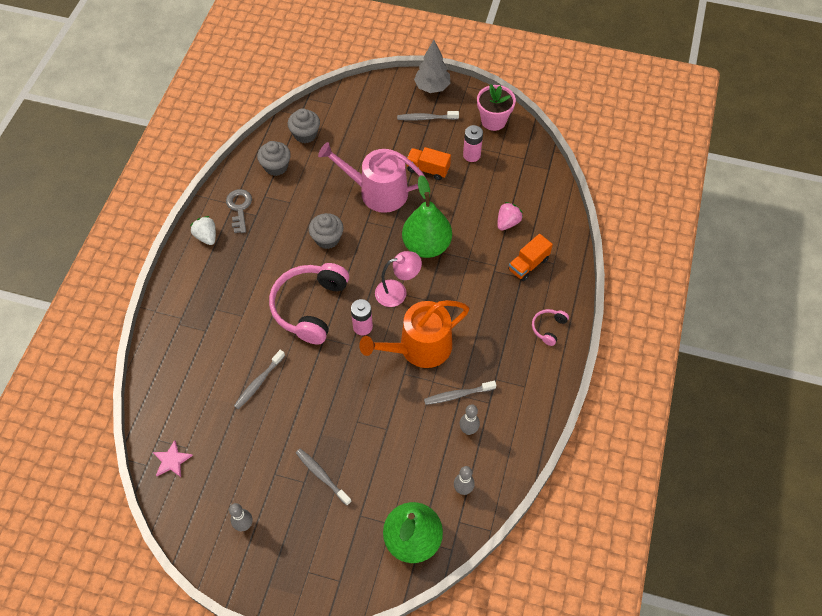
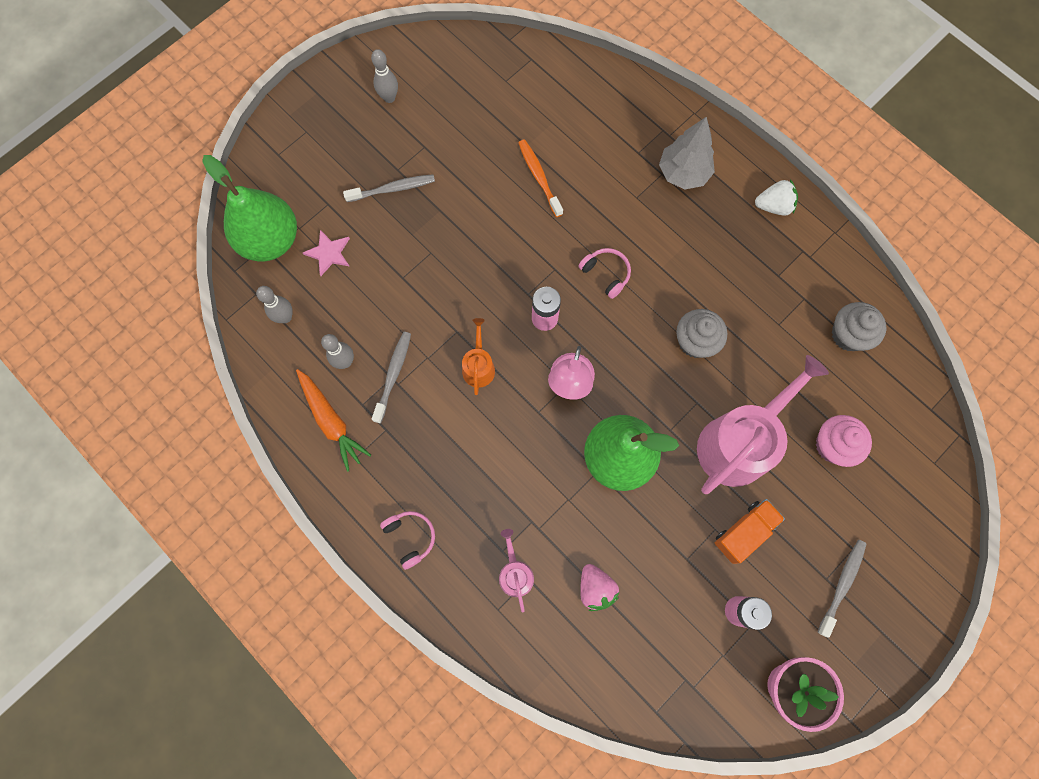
camera: 120 degrees right, 15 degrees up
pink star [153,440,193,477] -> pink star moved to [303,230,350,276]
grey key [226,189,252,233] -> none
grey toothbrush [234,350,285,409] -> orange toothbrush [518,139,563,217]
pink headphones [269,263,349,345] -> pink headphones [578,248,631,299], size x0.45
grey cupcake [288,108,320,143] -> none
orange watering can [359,300,469,368] -> orange watering can [462,318,495,395], size x0.47
grey tree [414,40,451,93] -> grey tree moved to [659,117,715,190]
orange truck [508,234,553,281] -> pink watering can [499,529,534,612]
none -> orange carrot [296,369,371,472]
none -> pink cupcake [816,415,872,467]

